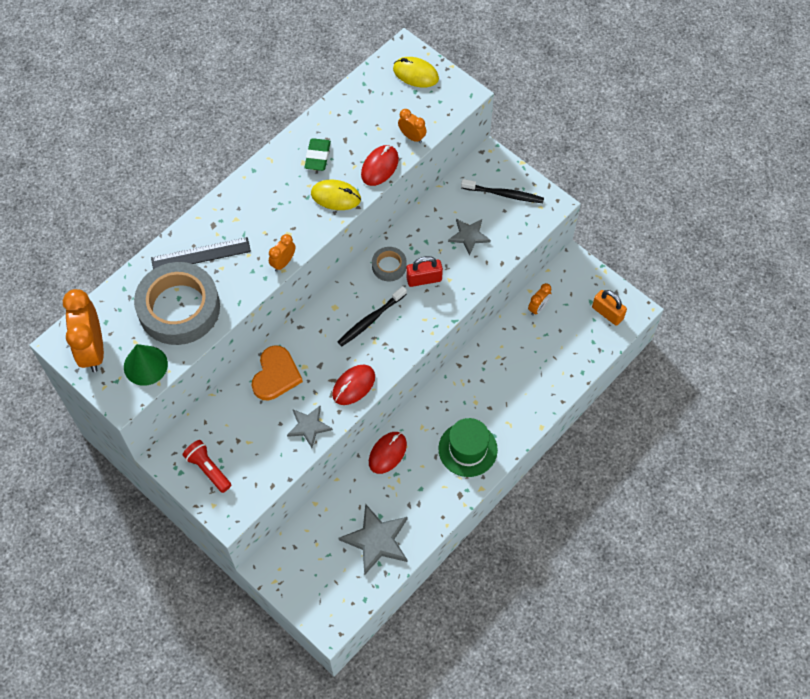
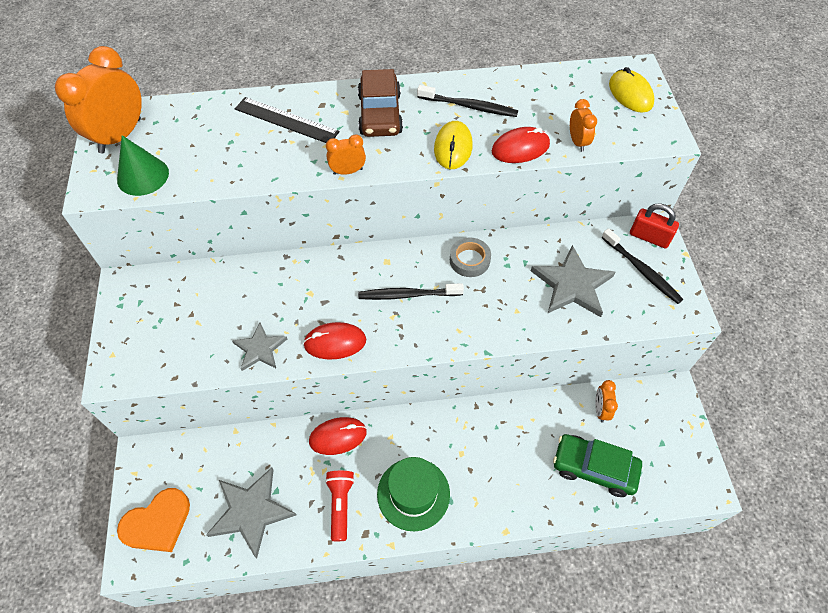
camera: 40 degrees right, 5 degrees down
grey tape [134,262,220,345] -> none
red flashlight [183,440,231,493] -> red flashlight moved to [325,471,355,541]
orange heart [251,345,303,400] -> orange heart moved to [117,488,190,552]
green eraser [304,138,331,171] -> black toothbrush [417,85,518,117]
yellow mouse [311,180,361,210] -> yellow mouse turned 45 degrees clockwise [434,121,473,169]
red padlock [406,256,443,287] -> red padlock moved to [630,203,679,248]
grey star [448,219,491,255] -> grey star [531,245,616,317], size x1.62
orange clock [528,283,551,316] -> orange clock turned 105 degrees clockwise [595,380,618,422]
orange padlock [592,290,627,326] -> none
none -> brown car [358,69,403,137]
none -> green car [553,434,642,497]

